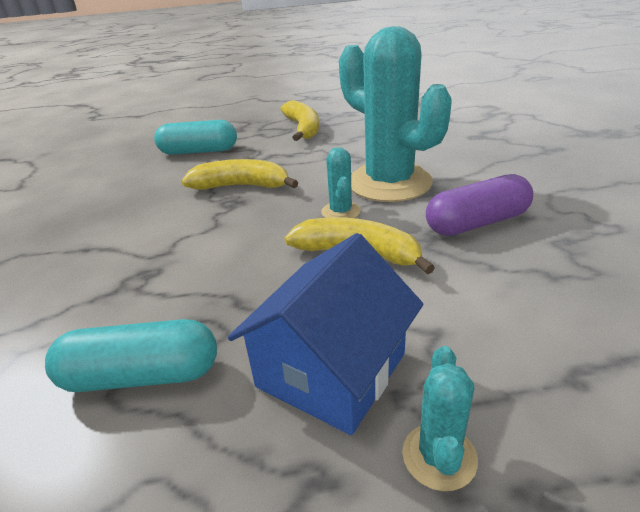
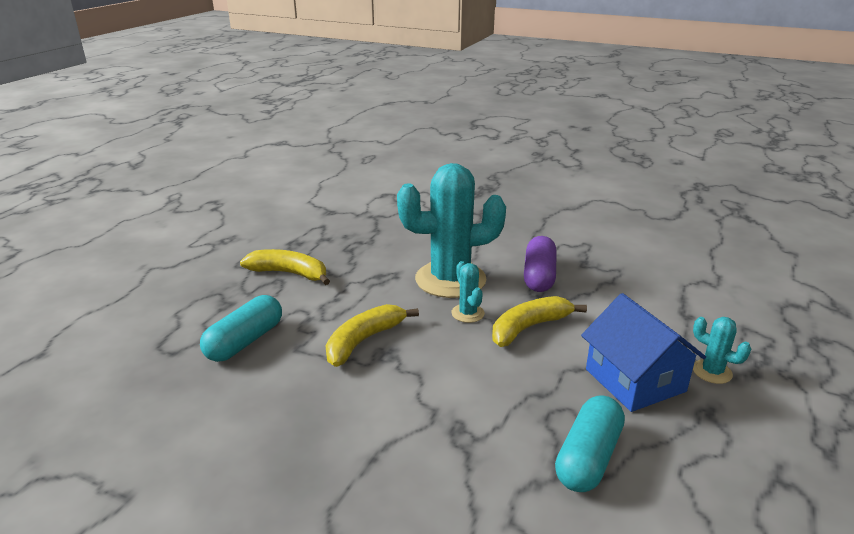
camera: 60 degrees left, 5 degrees down
turquoise cactus [321,147,361,218] -> turquoise cactus turned 45 degrees clockwise [452,261,485,323]

